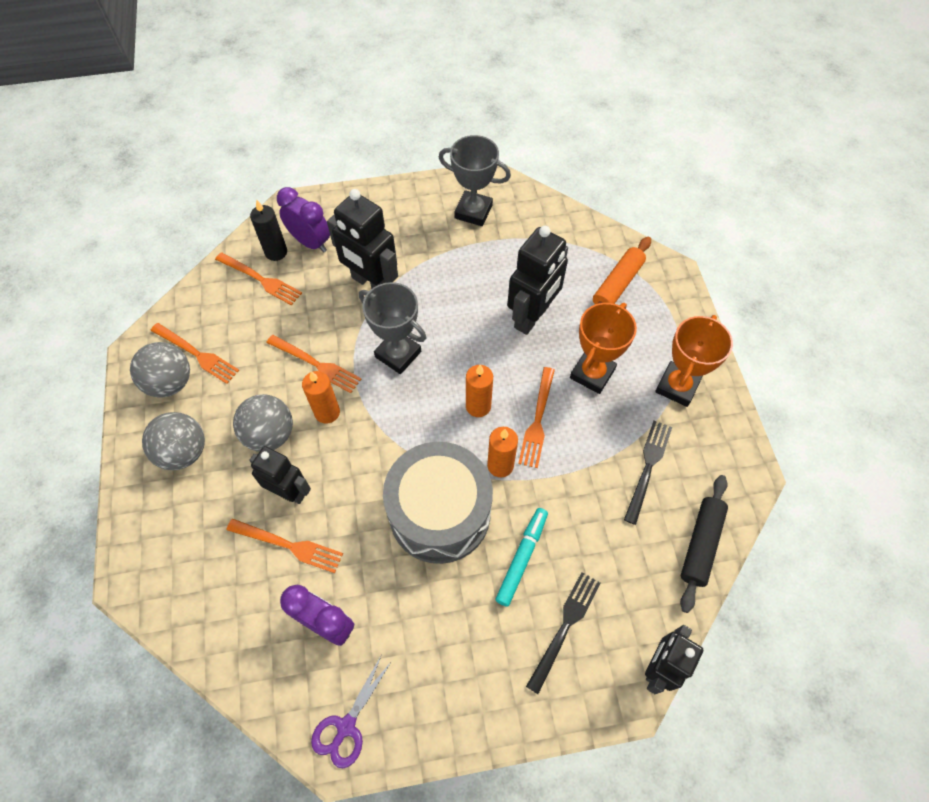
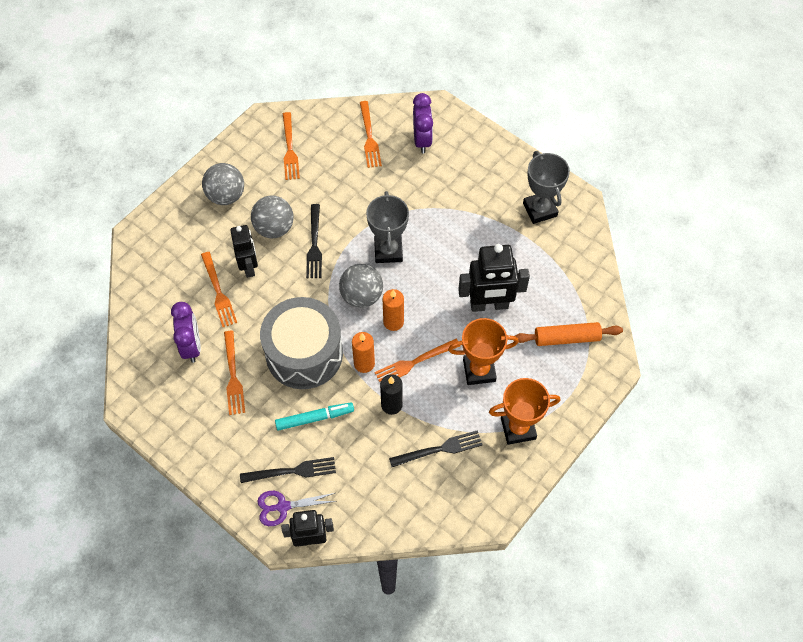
camera: 50 degrees right, 0 degrees up
grey ball [130,342,190,397] -> grey ball moved to [339,264,383,308]
black candle [250,200,287,261] -> black candle moved to [380,374,403,415]
orange fork [266,335,361,393] -> orange fork moved to [224,331,245,415]
orange candle [302,371,340,424] -> black fork [306,204,322,278]
purple scissors [311,656,392,768] -> purple scissors moved to [257,491,337,526]
black robot [327,189,398,289] -> none
black rolling pin [680,475,728,613] -> none

